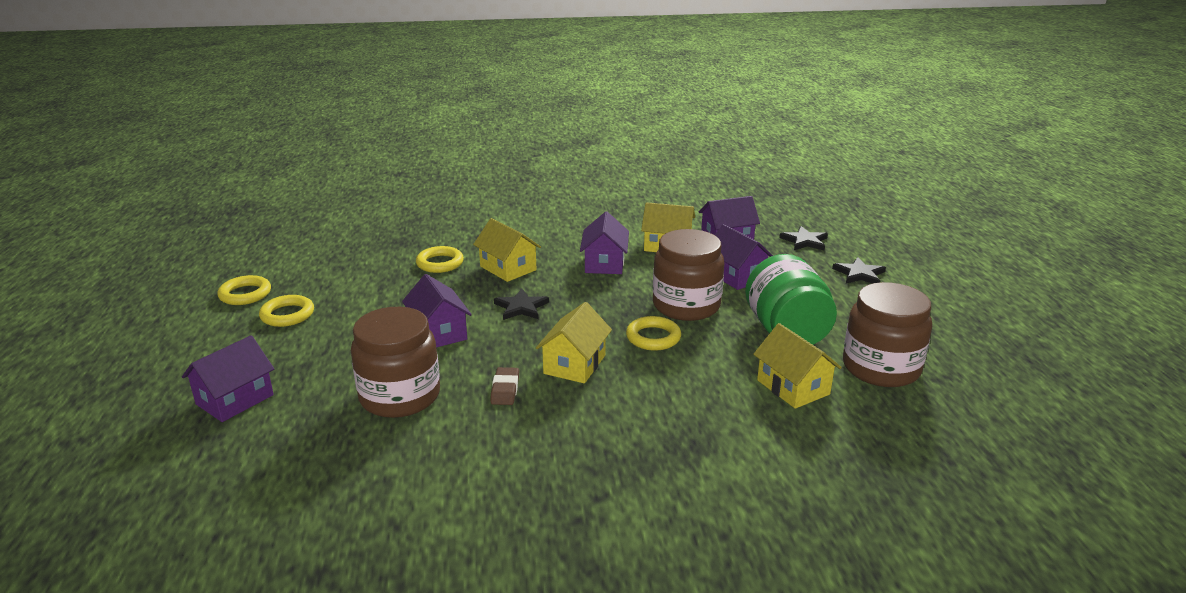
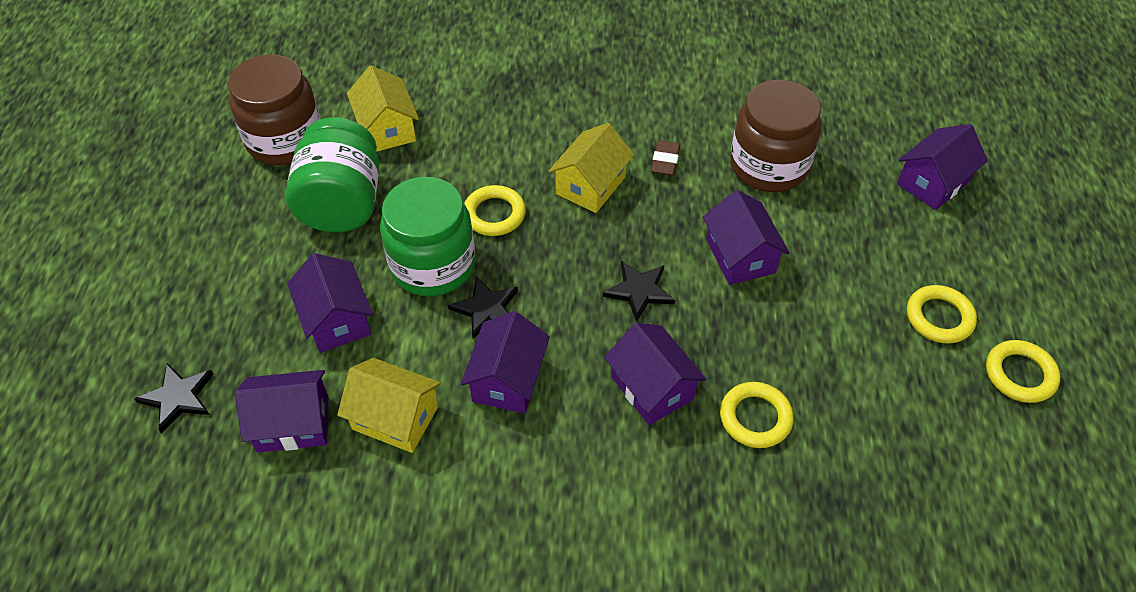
camera: 170 degrees left, 25 degrees up
yellow house [473,218,541,282] -> purple house [604,323,706,425]
brown jar [653,229,724,321] -> green jar [380,177,475,296]
black star [832,257,886,284] -> black star moved to [448,276,518,339]

